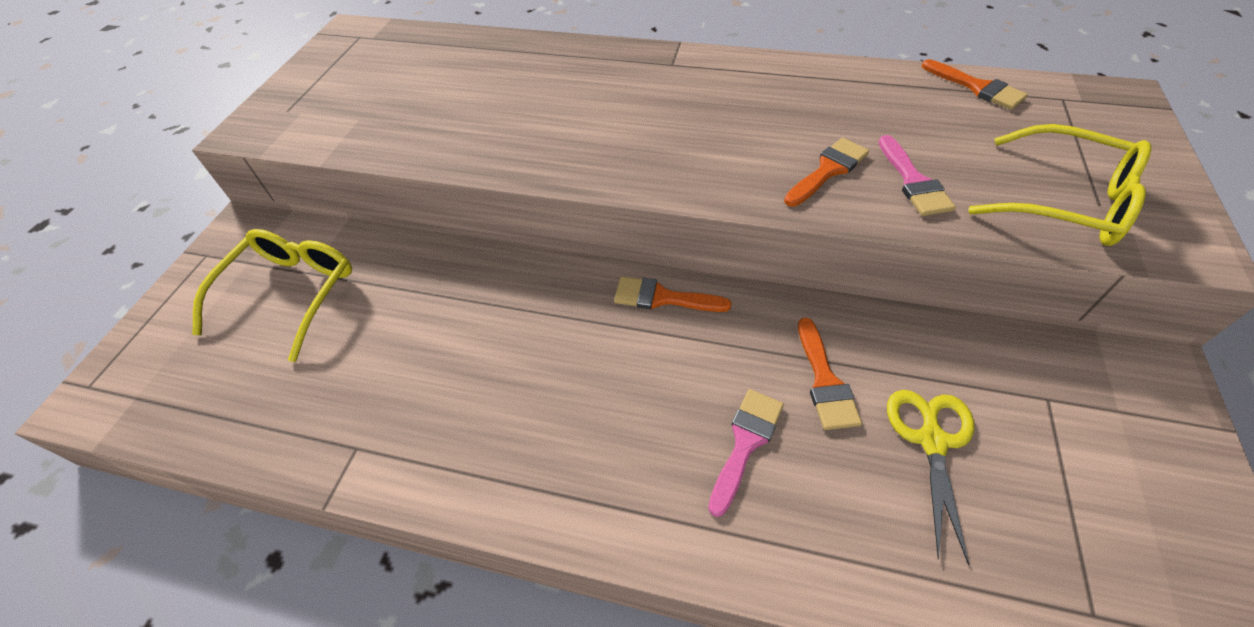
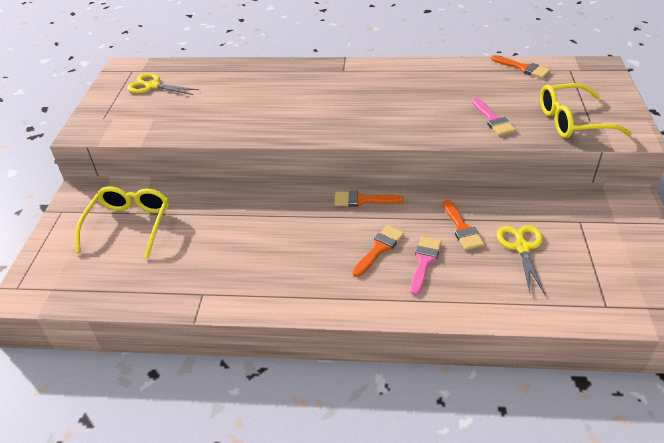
camera: 10 degrees left, 10 degrees down
orange brush [784,138,869,207] -> orange brush moved to [353,225,404,277]
yellow glasses [968,124,1151,246] -> yellow glasses turned 150 degrees clockwise [540,83,632,138]
none -> yellow scissors [127,73,199,95]

